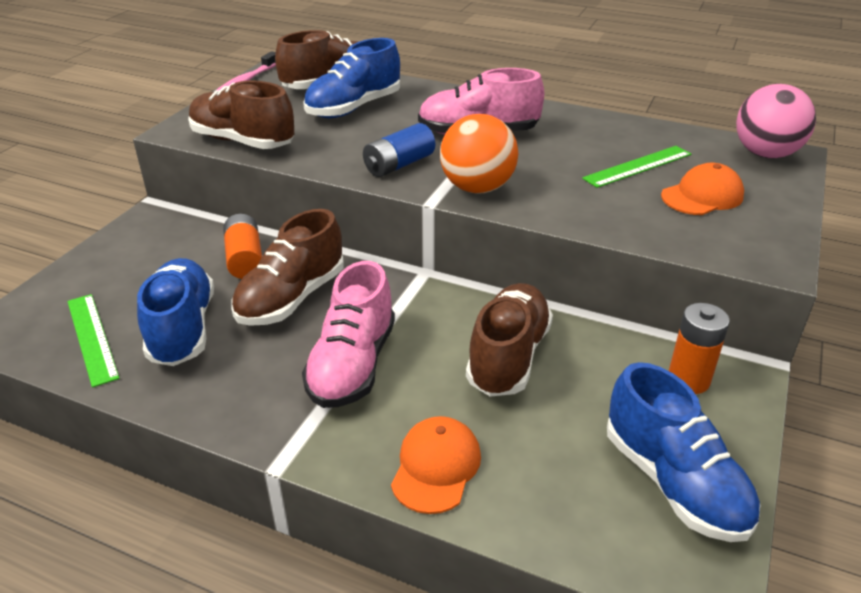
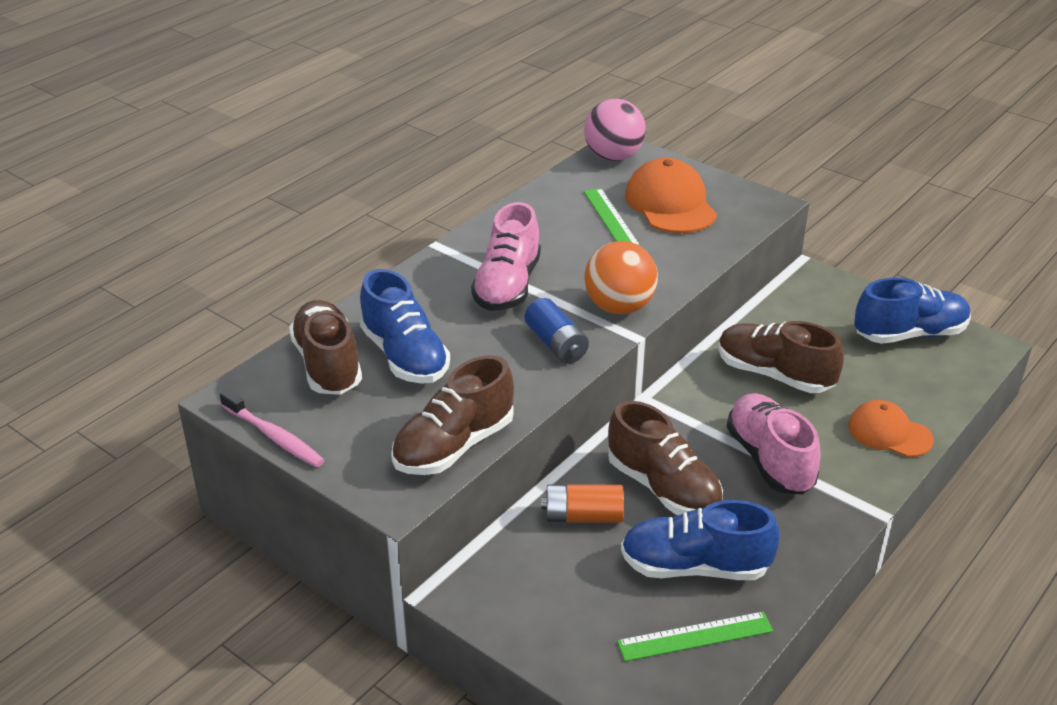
camera: 75 degrees left, 0 degrees up
pink shoe [302,261,395,408] -> pink shoe turned 135 degrees counterclockwise [727,393,821,495]
orange cap [661,163,744,215] -> orange cap [625,158,717,233], size x1.54
orange battery [669,303,730,394] -> none

